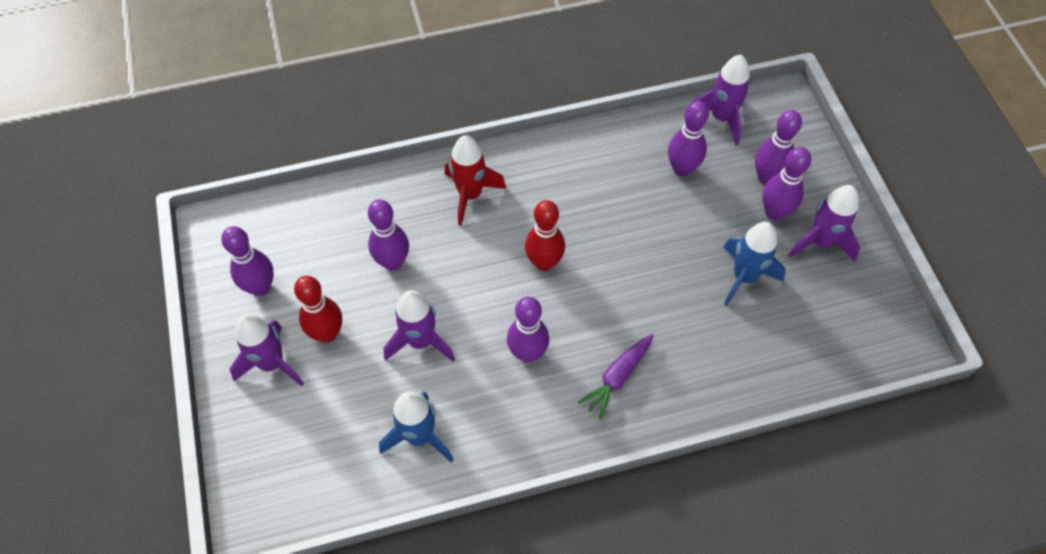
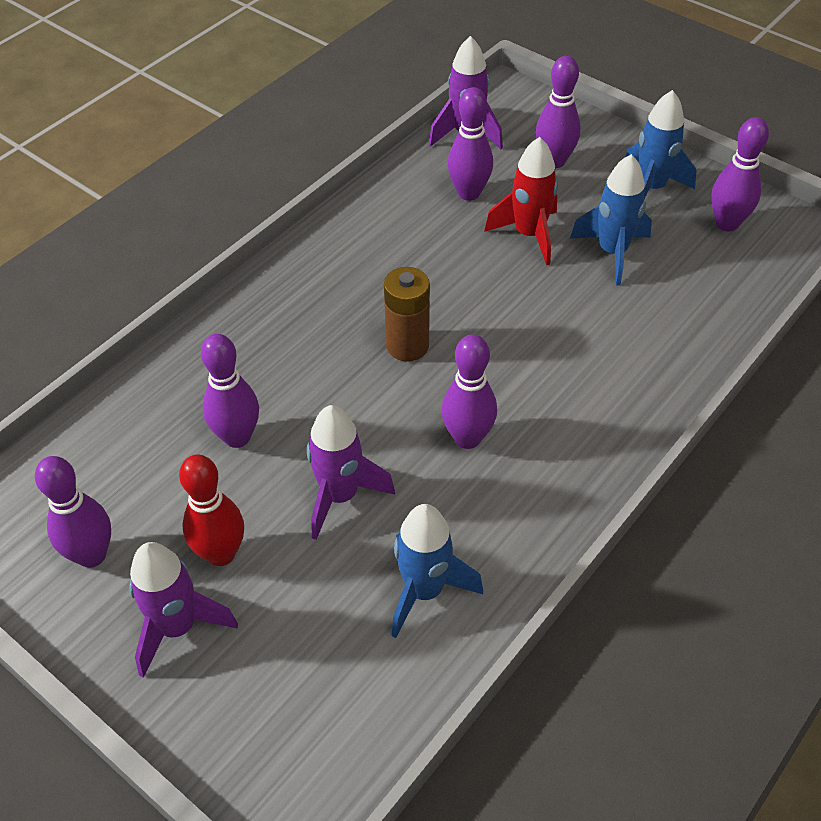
camera: 35 degrees left, 10 degrees down
red rocket [445,135,506,226] -> red rocket moved to [484,137,558,265]
red bowling pin [525,200,565,271] -> brown battery [384,267,430,361]
purple carrot [578,334,654,419] -> none
purple bowling pin [762,147,811,220] -> purple bowling pin moved to [711,117,769,231]
purple rocket [788,185,860,262] -> blue rocket [625,90,697,199]

